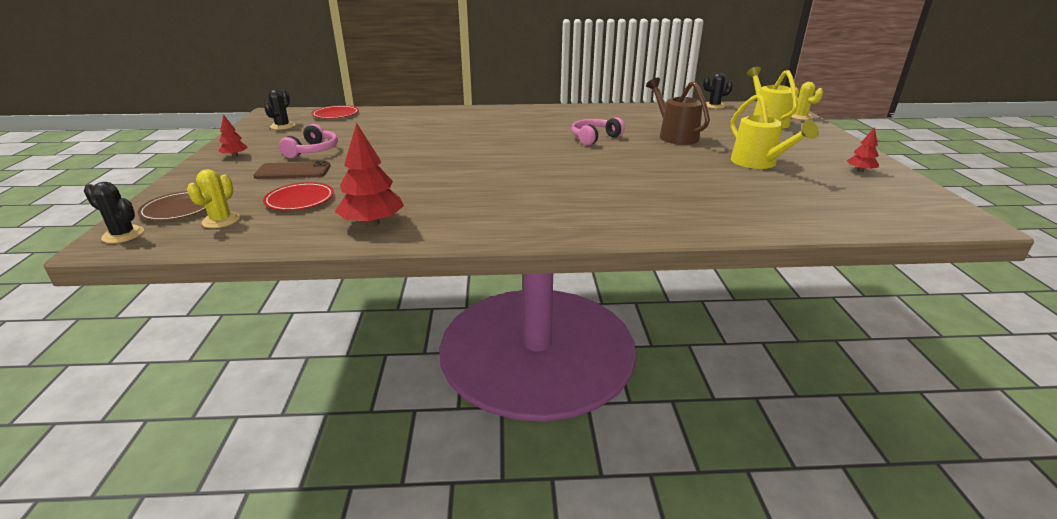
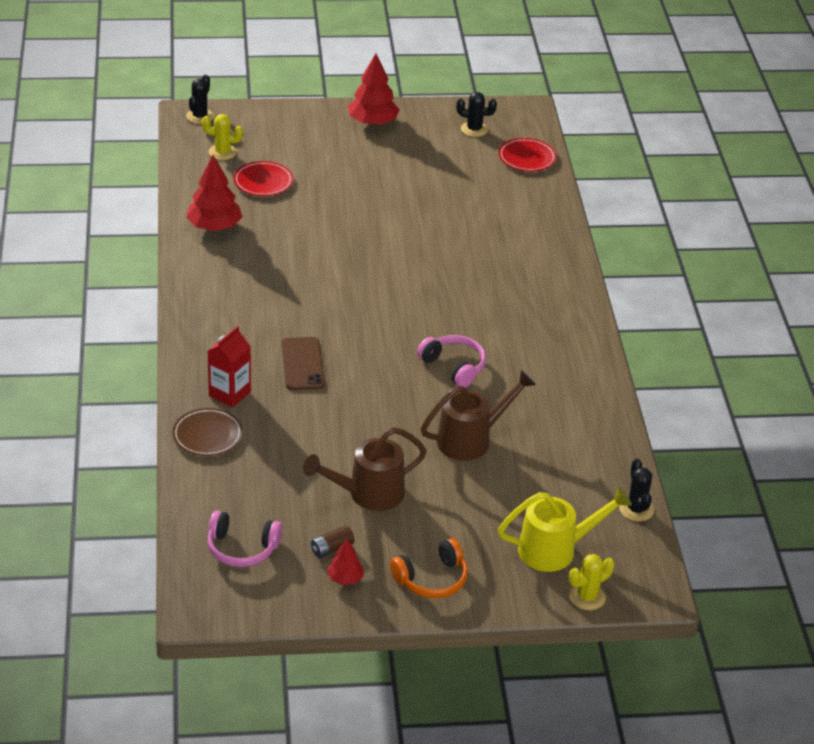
camera: 85 degrees right, 10 degrees up
brown plate [137,191,206,221] -> brown plate moved to [172,408,243,456]
red tree [218,114,248,157] -> red tree [348,54,400,126], size x1.86
brown phone [253,161,331,179] -> brown phone moved to [281,337,325,390]
pink headphones [279,124,338,158] -> pink headphones moved to [207,511,282,567]
yellow watering can [730,94,819,169] -> brown watering can [303,427,427,511]
none -> red carton [208,326,251,408]
none -> brown battery [311,525,354,558]
none -> orange headphones [390,538,468,598]

